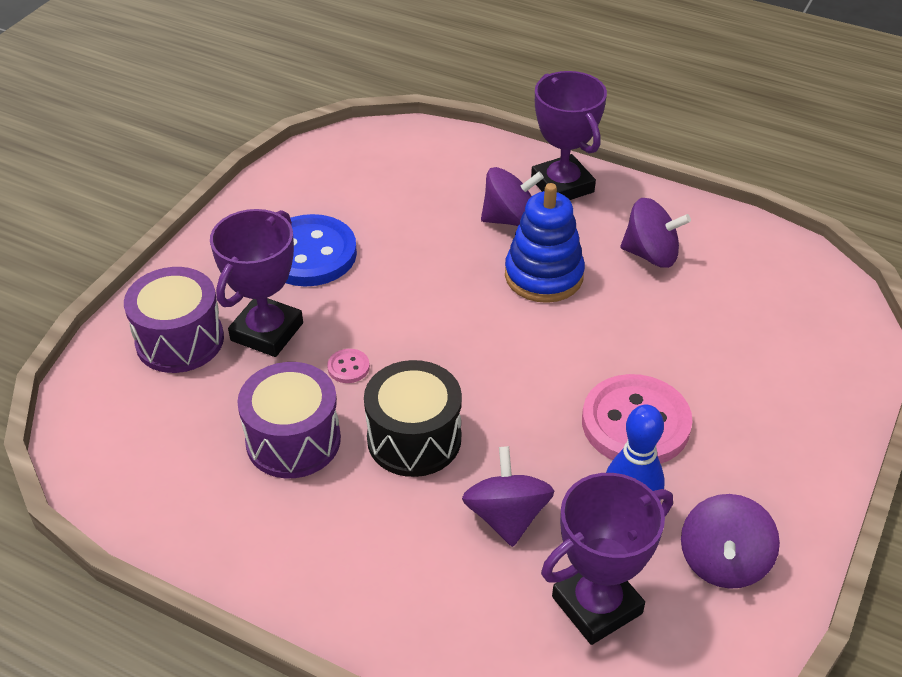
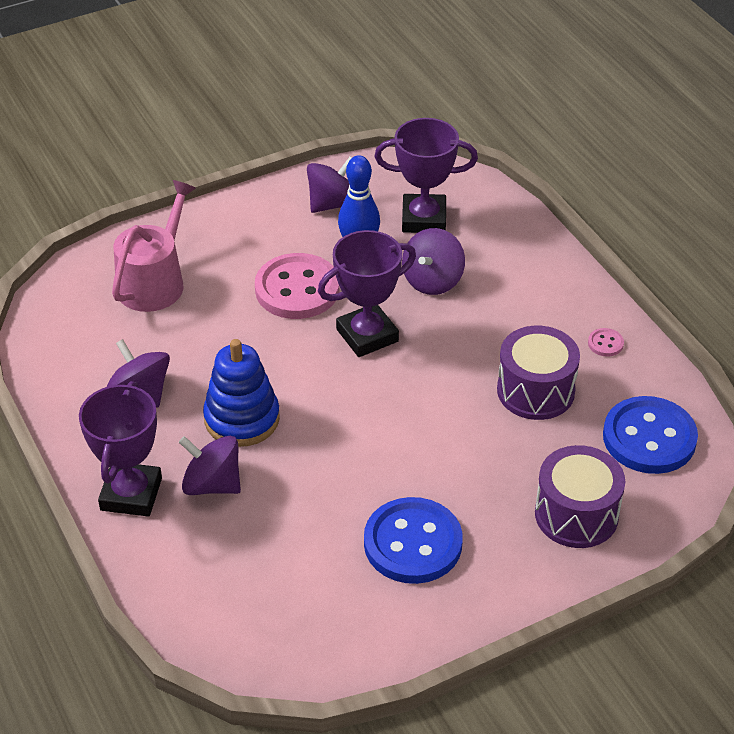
camera: 145 degrees left, 0 degrees up
purple trophy [210,209,303,357] -> purple trophy moved to [318,230,416,357]
pink button [327,349,370,383] -> pink button moved to [588,328,624,357]
black drum [364,360,462,477] -> none
none -> pink watering can [112,180,196,312]
none -> blue button [603,396,698,474]

